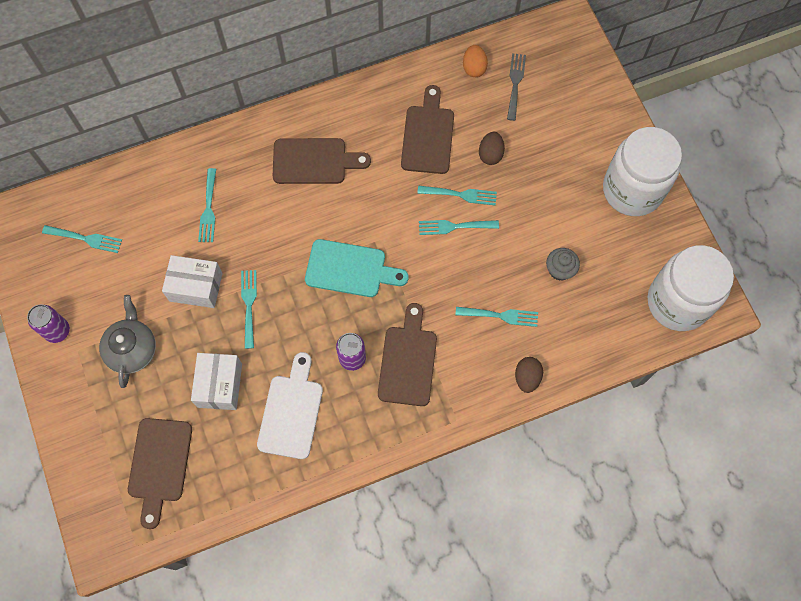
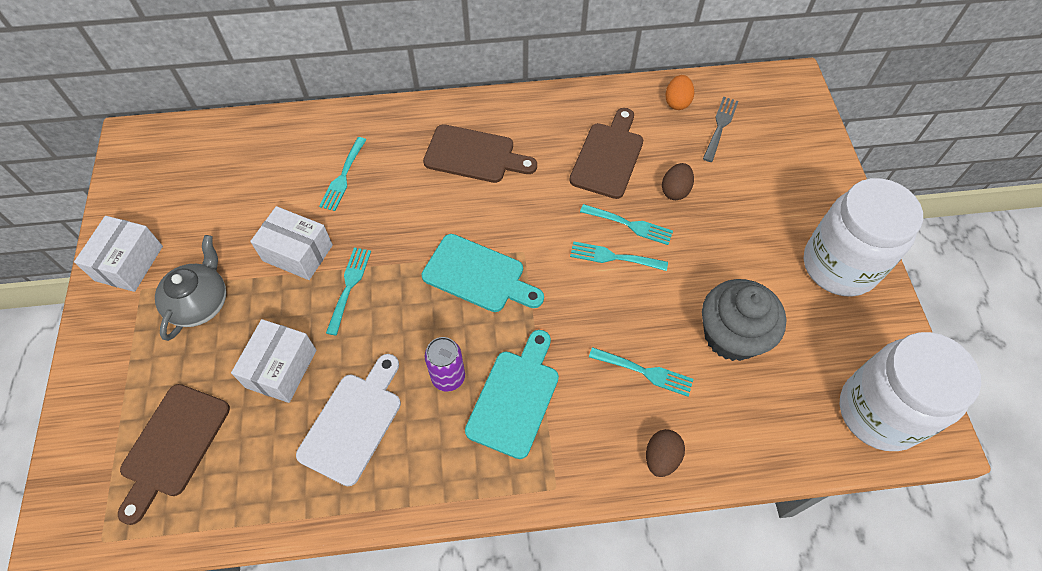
camera: 15 degrees right, 10 degrees down
purple can [27,304,70,343] -> white box [74,216,163,292]
turquoise fork [42,225,122,253] -> none
brown cutting board [378,303,437,406] -> turquoise cutting board [465,330,559,459]
grey cupcake [546,248,580,281] -> grey cupcake [702,279,786,361], size x1.90

